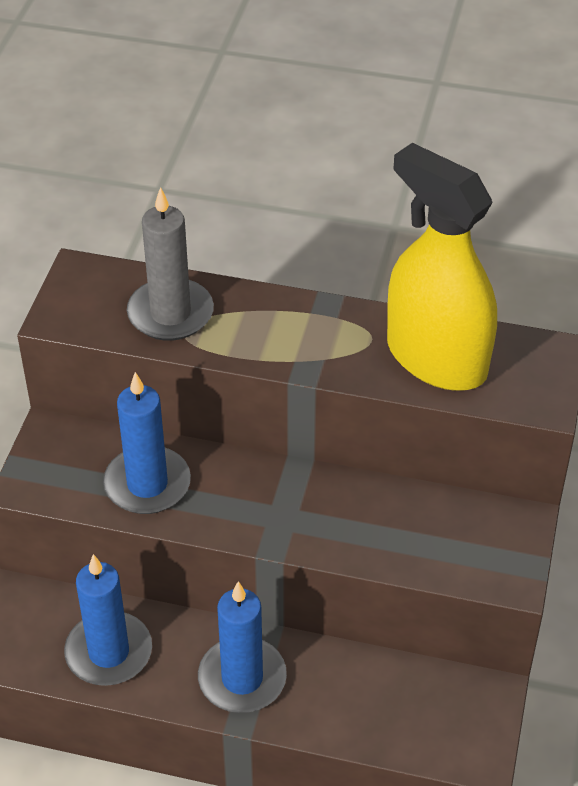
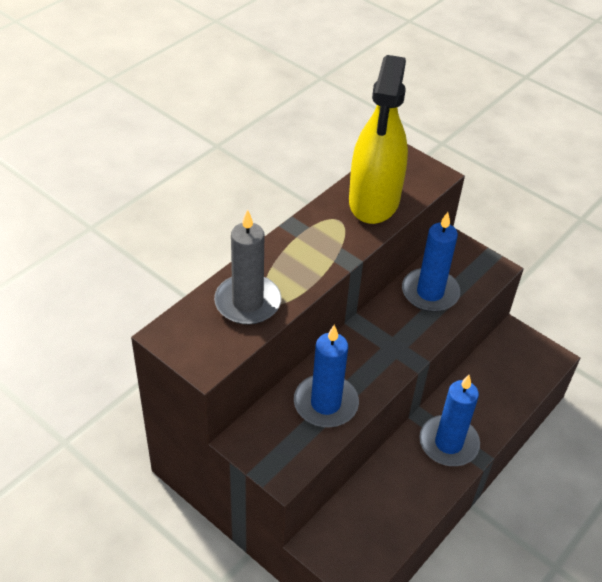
camera: 65 degrees left, 0 degrees up
blue candle [64,554,152,686] -> blue candle moved to [402,212,460,312]
yellow spray bottle [387,143,497,391] -> yellow spray bottle turned 60 degrees counterclockwise [349,55,408,224]

